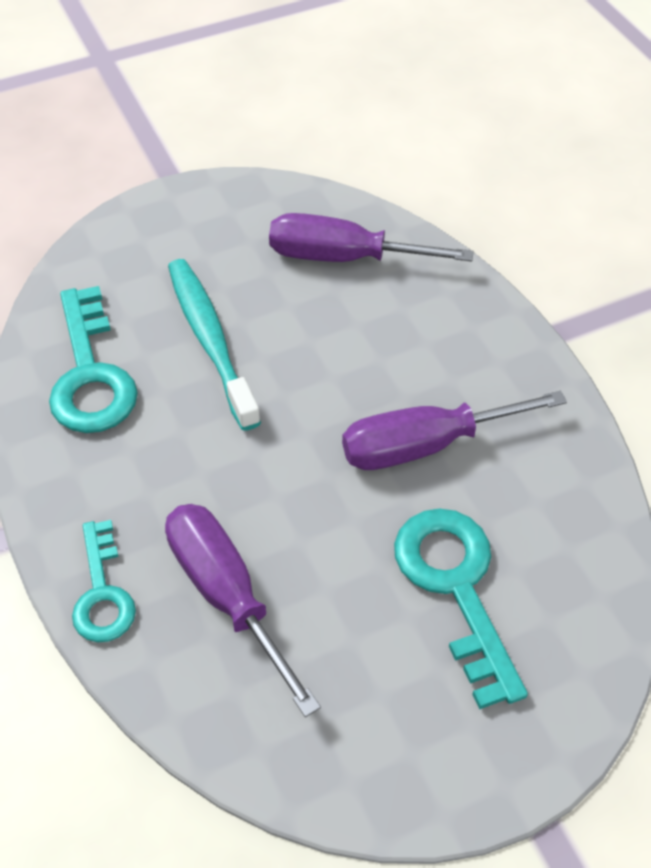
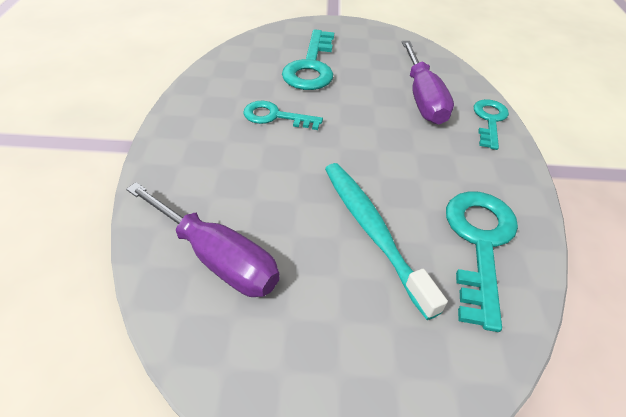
camera: 155 degrees left, 5 degrees down
turquoise toothbrush [168,259,261,431] -> turquoise toothbrush turned 150 degrees clockwise [325,163,448,320]
purple screwdriver [342,391,567,470] -> turquoise key [243,101,323,130]

